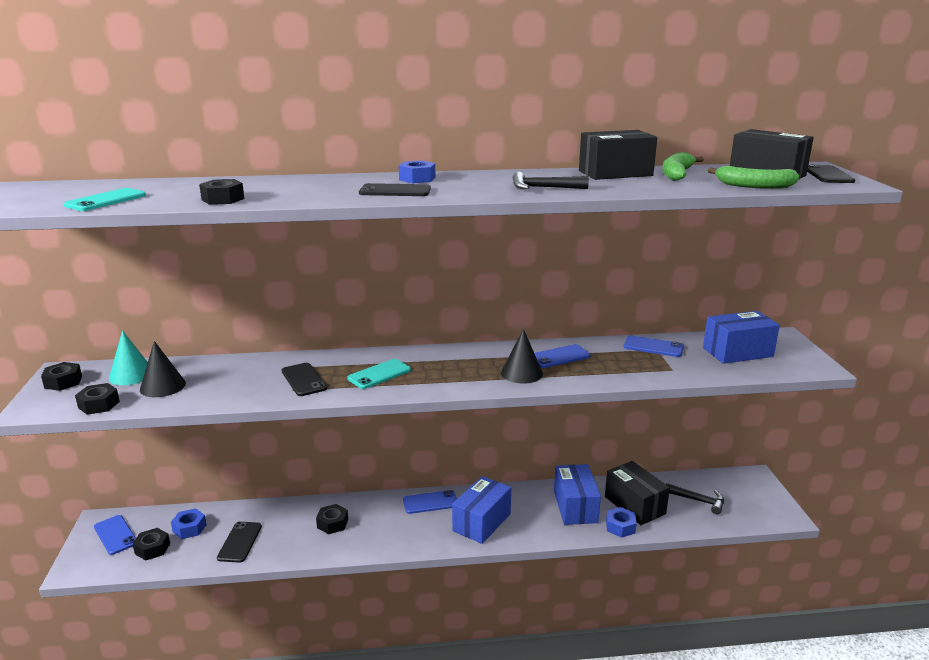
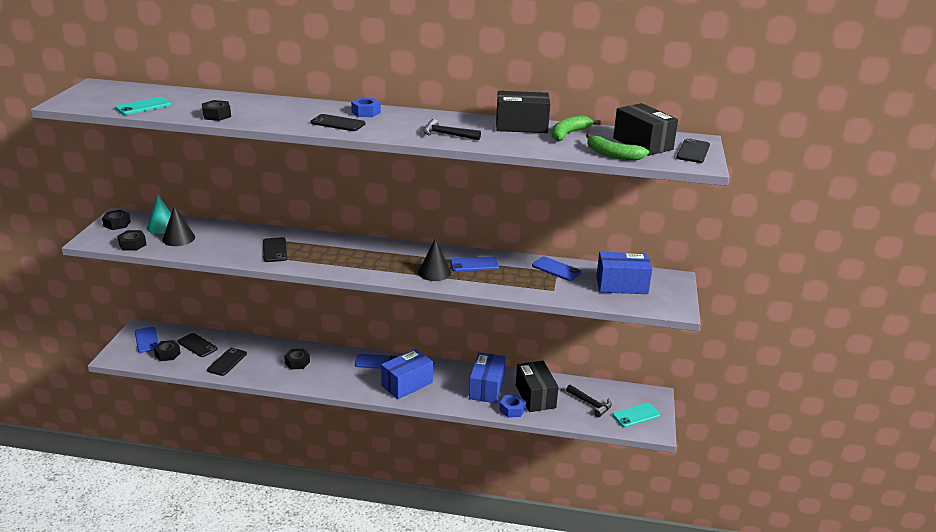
camera: 15 degrees right, 5 degrees up
blue nut [171,508,207,539] -> black phone [177,333,218,357]
turquoise phone [347,359,411,389] -> turquoise phone moved to [612,403,660,427]

